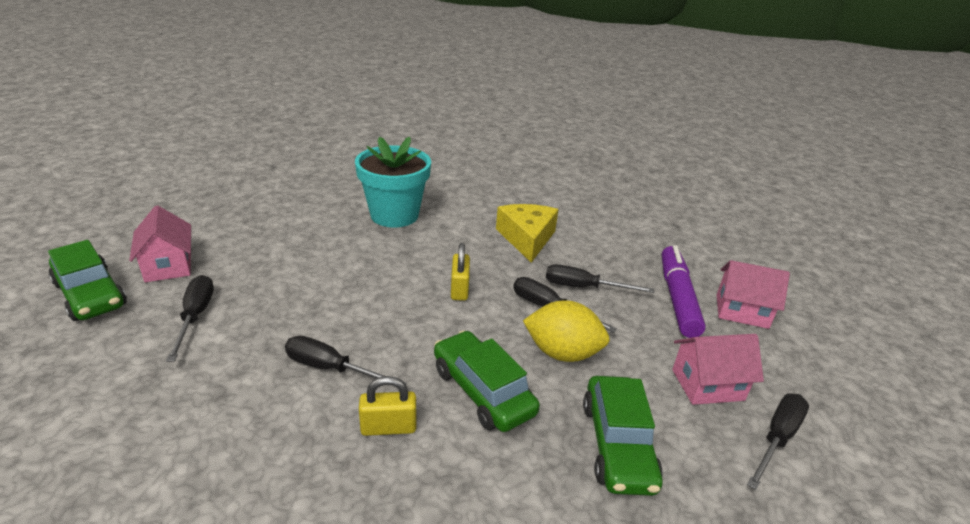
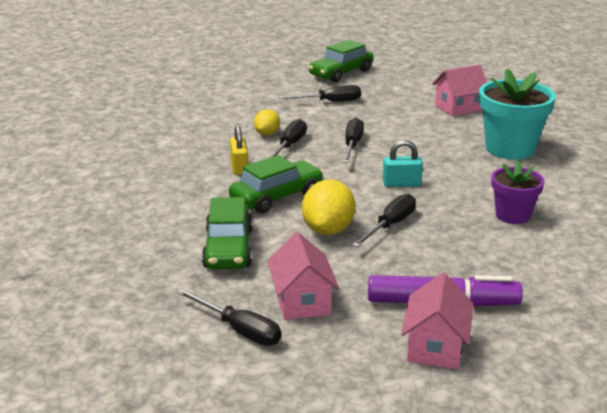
camera: 90 degrees right, 5 degrees down
pink house [129,205,191,282] -> pink house moved to [432,65,487,116]
yellow padlock [451,243,470,301] -> turquoise padlock [383,140,423,187]
yellow cheese [496,204,559,263] -> purple flower pot [491,161,544,224]
black screwdriver [546,264,654,293] -> black screwdriver moved to [343,118,364,163]
green car [583,376,663,496] -> green car turned 90 degrees counterclockwise [202,197,253,269]
none -> yellow lemon [254,109,280,136]

